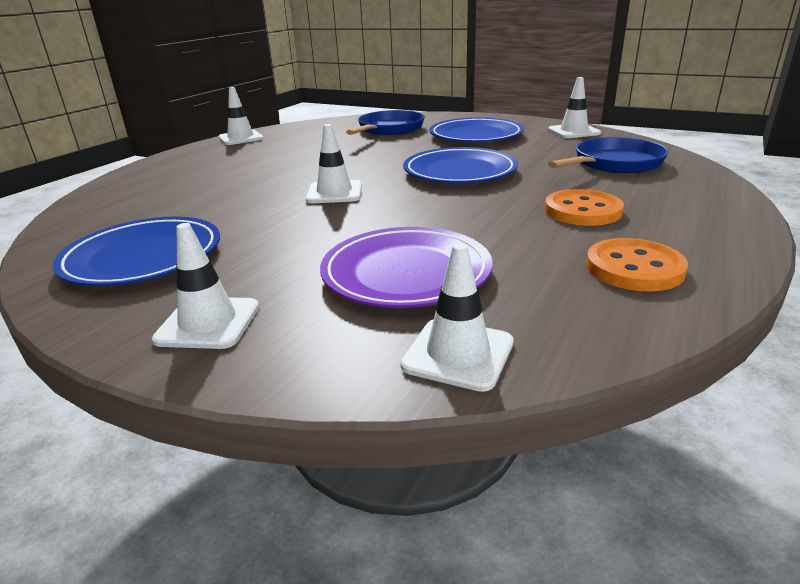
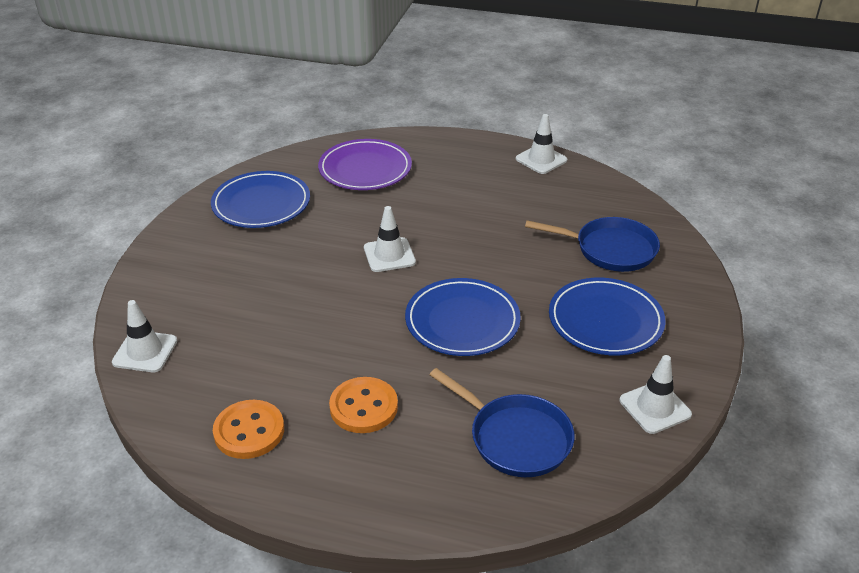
camera: 75 degrees right, 10 degrees up
white traffic cone [152,223,259,349] -> none
purple plate [320,227,493,308] -> purple plate moved to [318,139,412,190]

